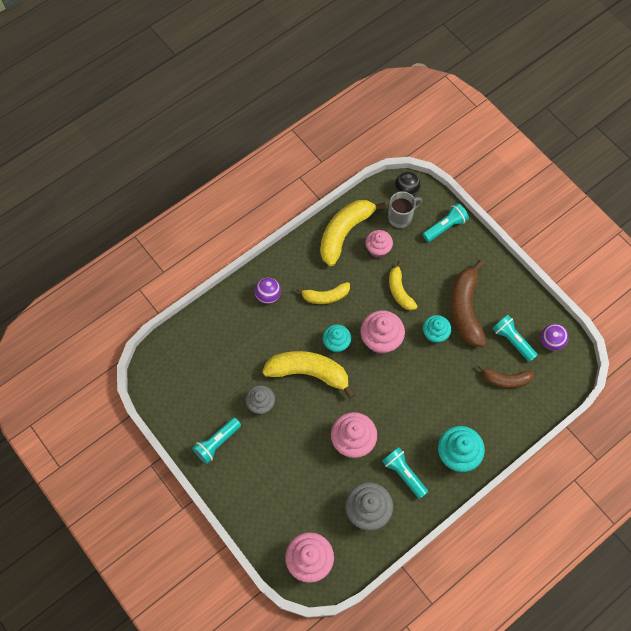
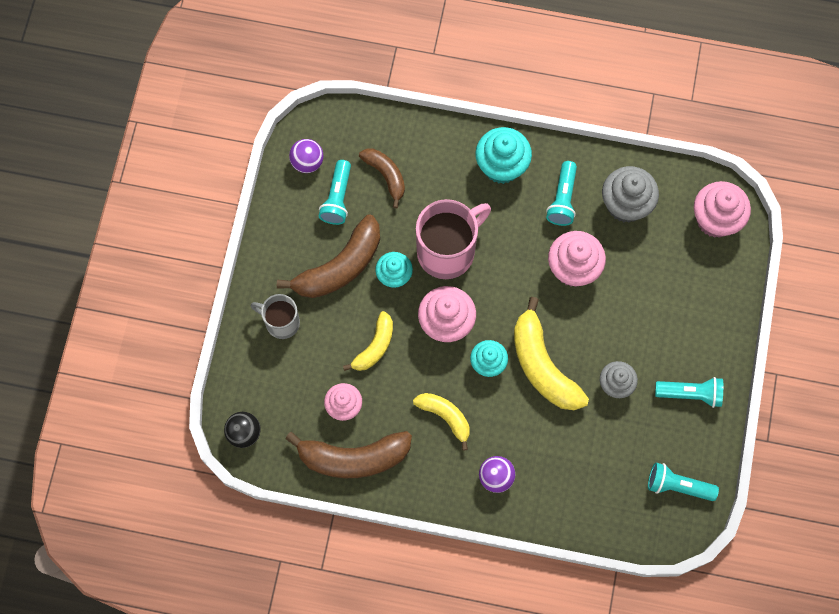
camera: 130 degrees left, 5 degrees up
yellow banana [320,200,386,266] -> brown banana [285,431,412,478]
grey mug [388,191,422,228] -> grey mug moved to [251,294,300,339]
turquoise flashlight [422,203,469,242] -> turquoise flashlight moved to [648,463,719,501]
none -> pink mug [416,199,491,279]

